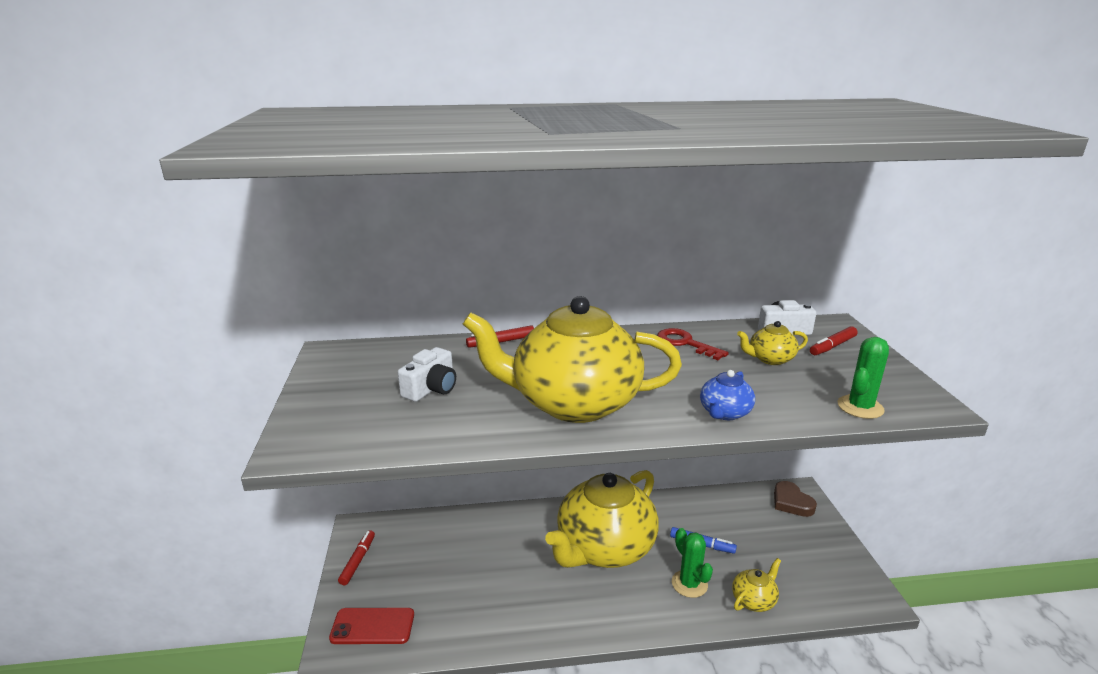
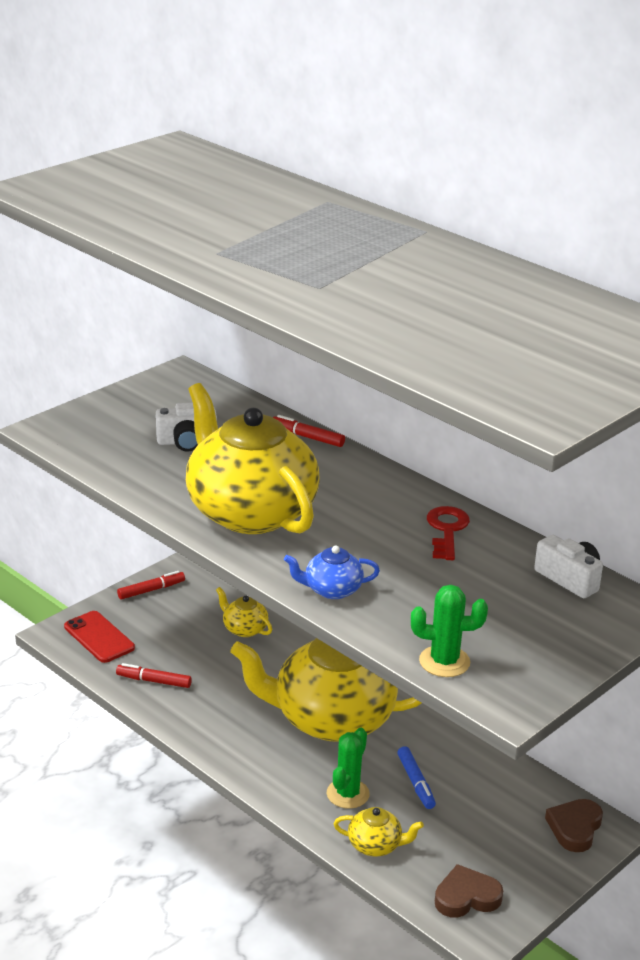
camera: 50 degrees right, 5 degrees up
yellow teapot [737,321,808,365] -> yellow teapot moved to [216,587,272,637]
red marker [810,326,857,355] -> red marker moved to [116,663,192,688]
none -> brown heart [435,864,503,918]

